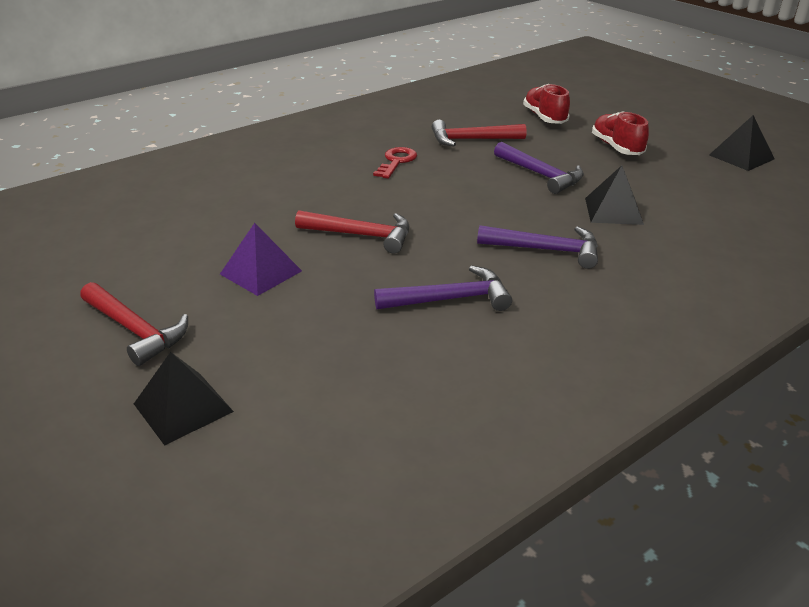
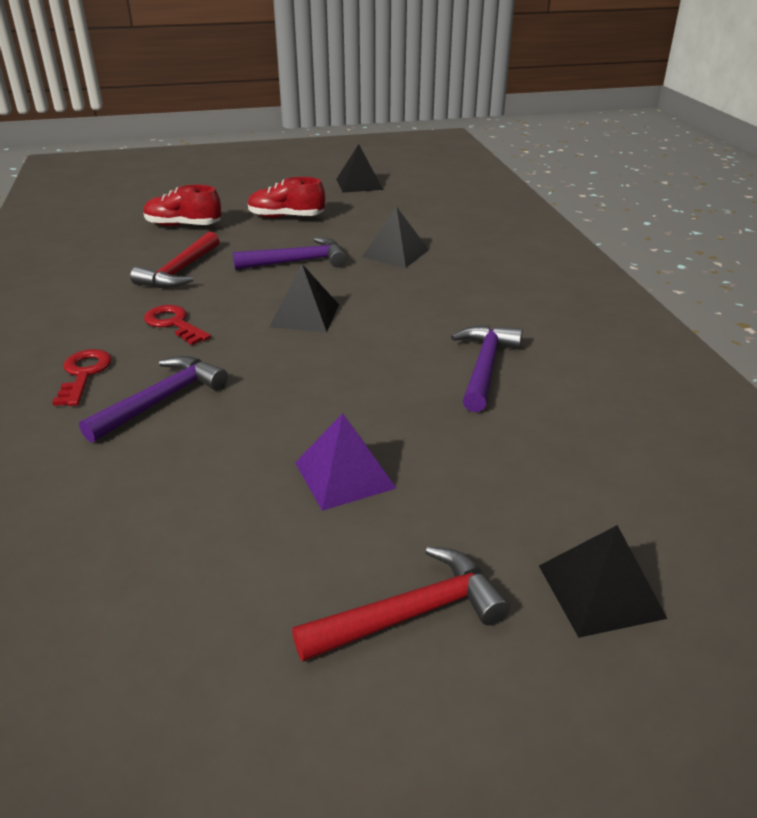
camera: 65 degrees left, 0 degrees up
red hammer [295,210,409,253] -> none
purple hammer [477,225,598,269] -> purple hammer moved to [79,356,228,443]
none -> red key [52,349,112,406]
none -> black pyramid [270,264,339,332]

